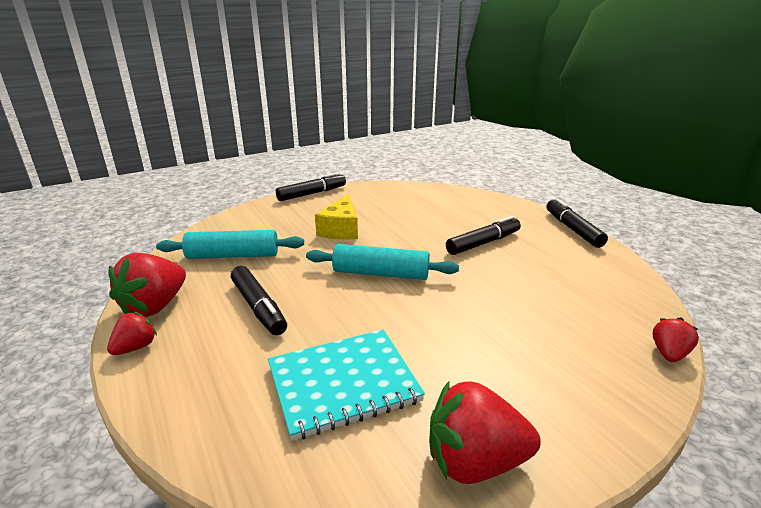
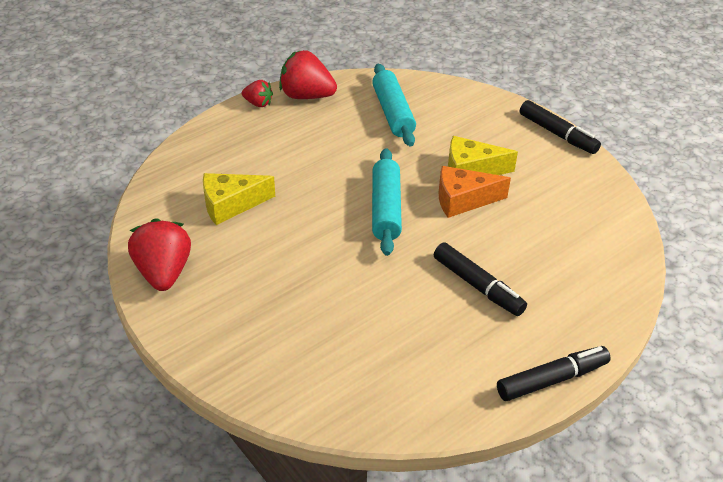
camera: 80 degrees right, 15 degrees up
black marker [231,266,287,335] -> none
turquoise notebook [268,330,425,441] -> yellow cheese [203,173,275,225]
red strawberry [653,317,699,362] -> none
none -> orange cheese [439,166,511,218]

